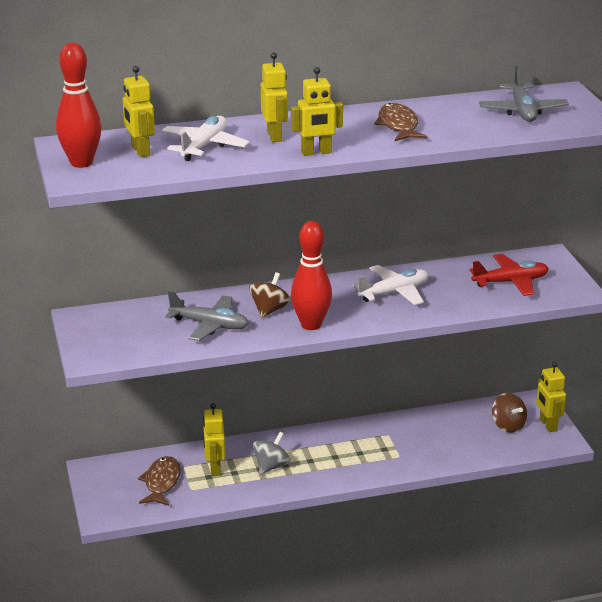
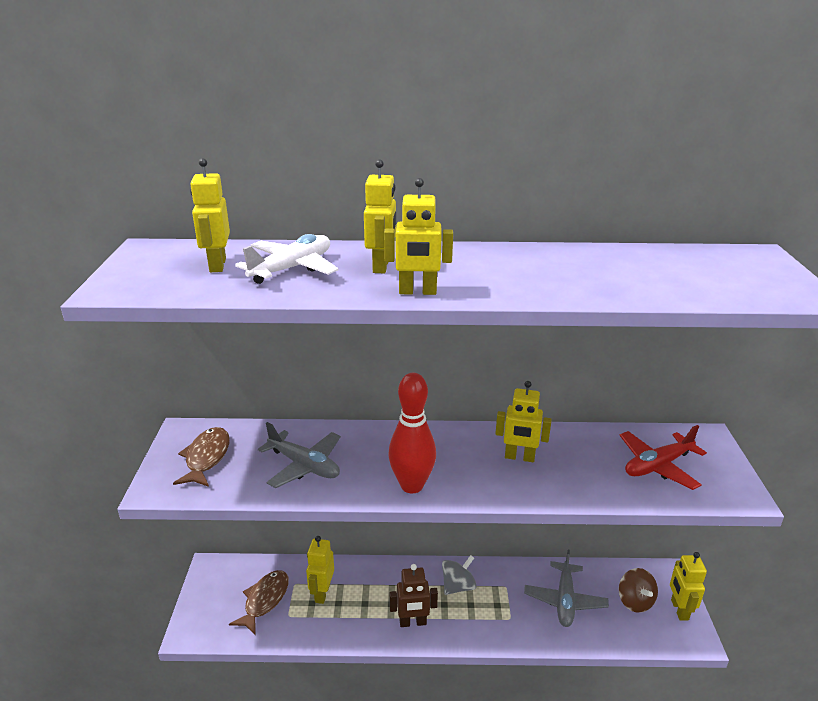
camera: 15 degrees right, 0 degrees up
red bowling pin [56,43,102,168] -> none
brown spinning top [249,272,291,318] -> none
grey spinning top [253,432,290,474] -> grey spinning top moved to [442,555,477,595]
white plane [352,265,428,305] -> yellow robot [495,381,552,462]
brown fish [374,103,427,141] -> brown fish moved to [173,427,230,487]
red plane [470,254,549,296] -> red plane turned 150 degrees clockwise [620,425,707,490]
grey plane [479,66,569,122] -> grey plane moved to [524,550,609,627]
none -> brown robot [389,564,438,627]

